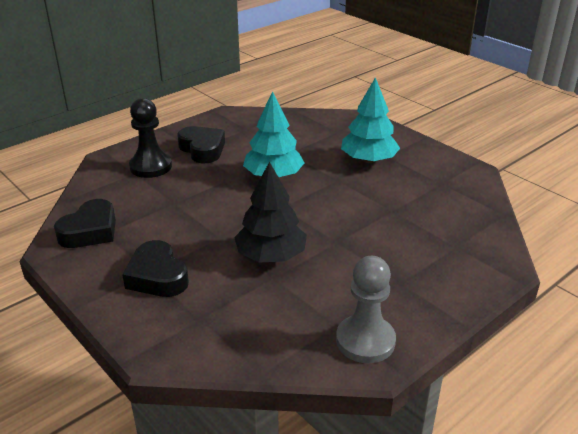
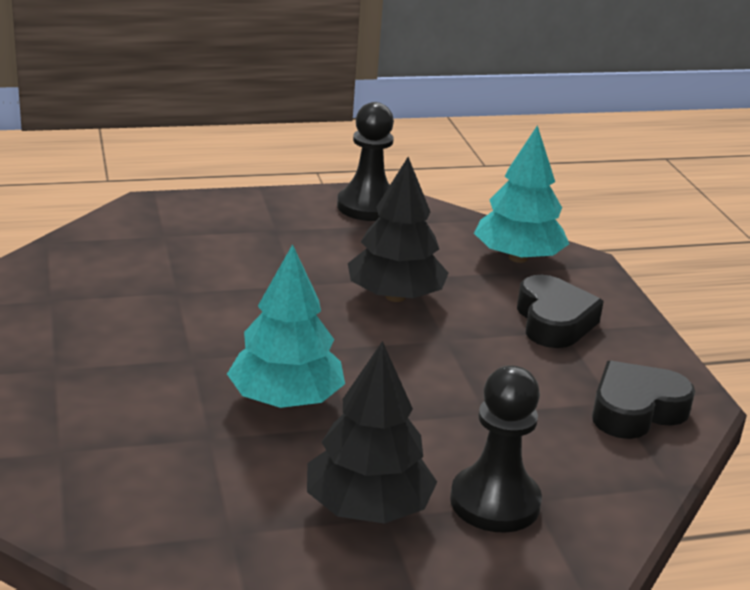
camera: 155 degrees left, 5 degrees down
black heart [177,126,225,163] -> black tree [307,341,437,524]
grey pawn [336,256,396,363] -> black pawn [337,102,394,221]
turquoise tree [341,77,400,163] -> turquoise tree moved to [474,125,569,263]

